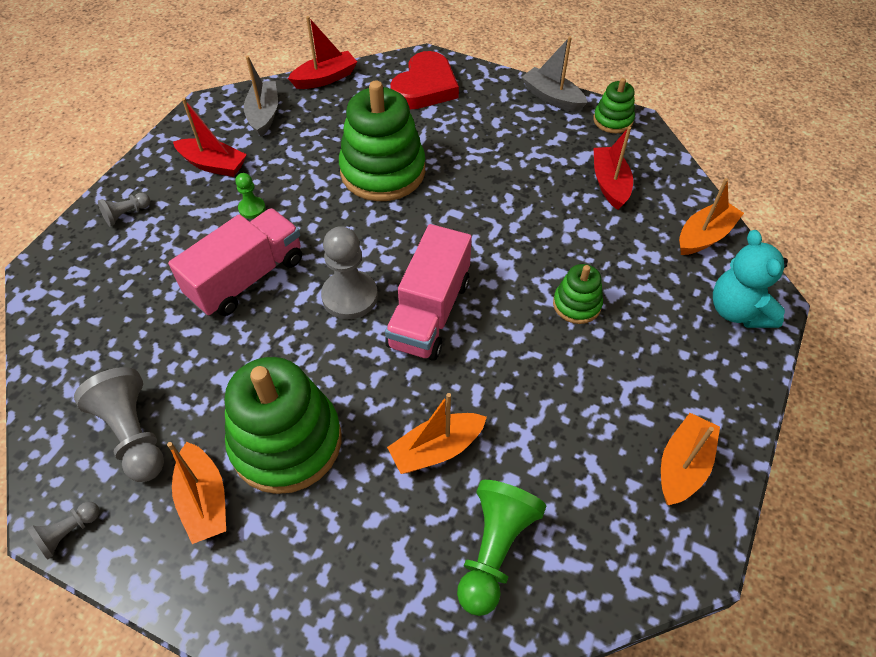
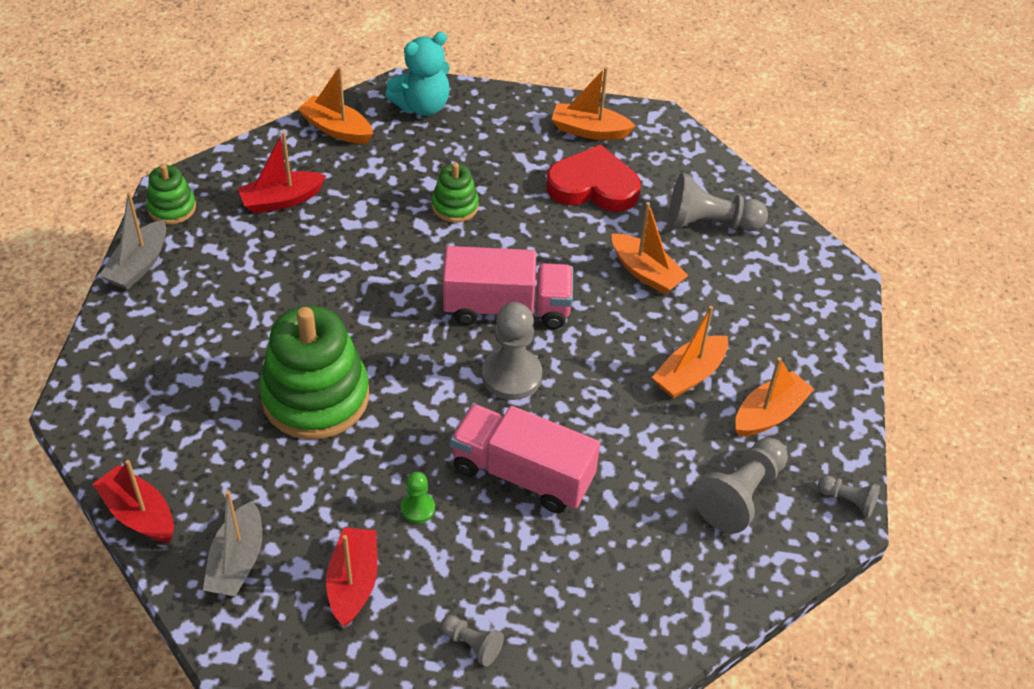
camera: 110 degrees left, 5 degrees down
green stacking toy [225,357,342,494] -> orange boat [652,306,728,398]
grey boat [244,56,278,137] -> grey boat turned 60 degrees counterclockwise [203,490,262,597]
red heart [390,51,459,109] -> red heart moved to [546,144,641,212]
green pawn [457,480,546,616] -> grey pawn [669,173,768,231]

